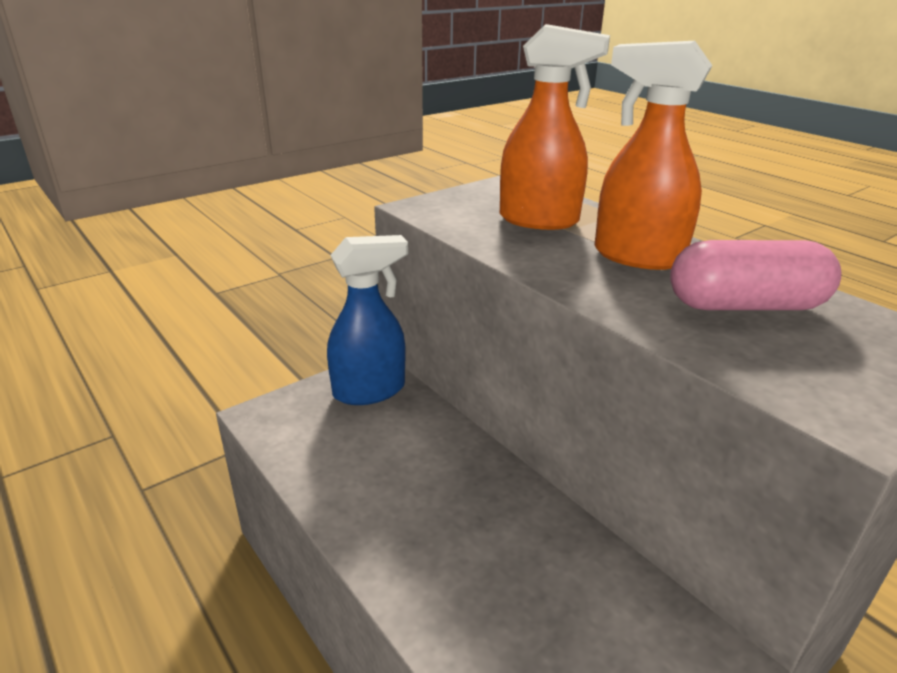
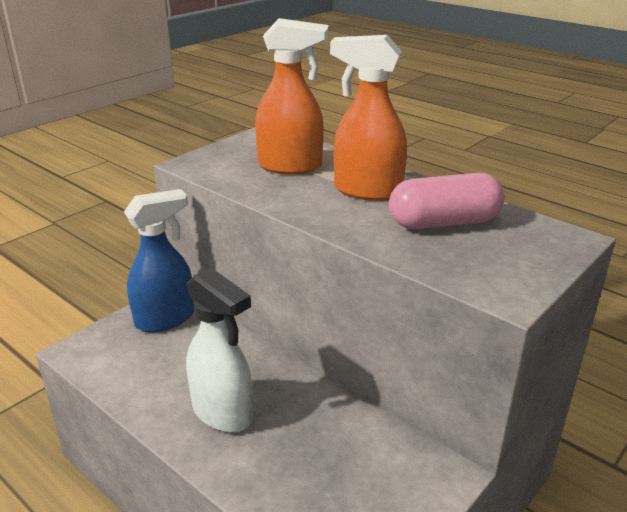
camera: 10 degrees left, 0 degrees up
none -> white spray bottle [186,267,253,432]

